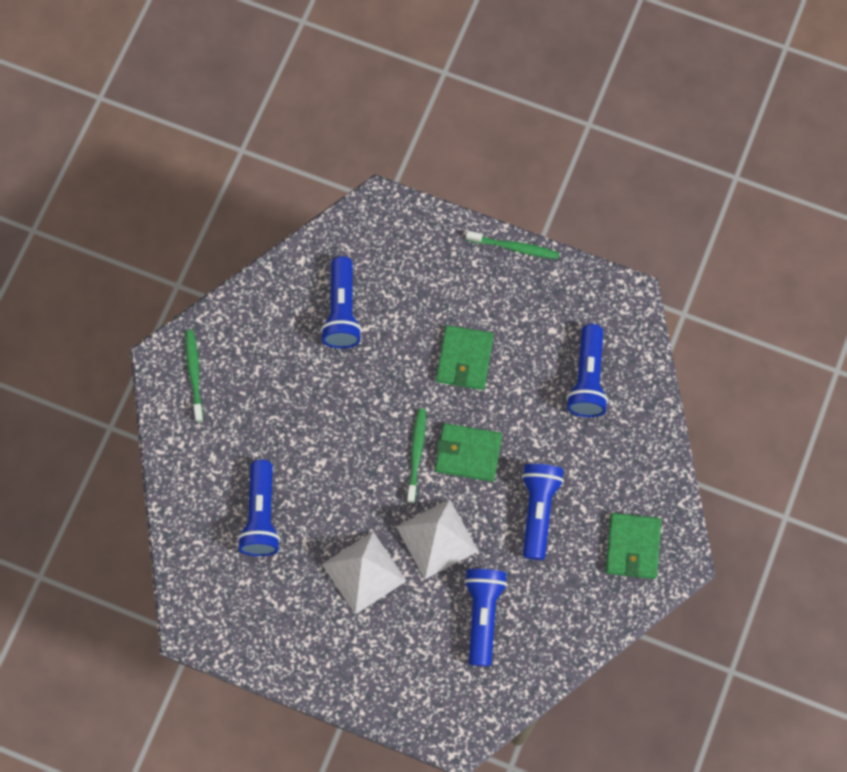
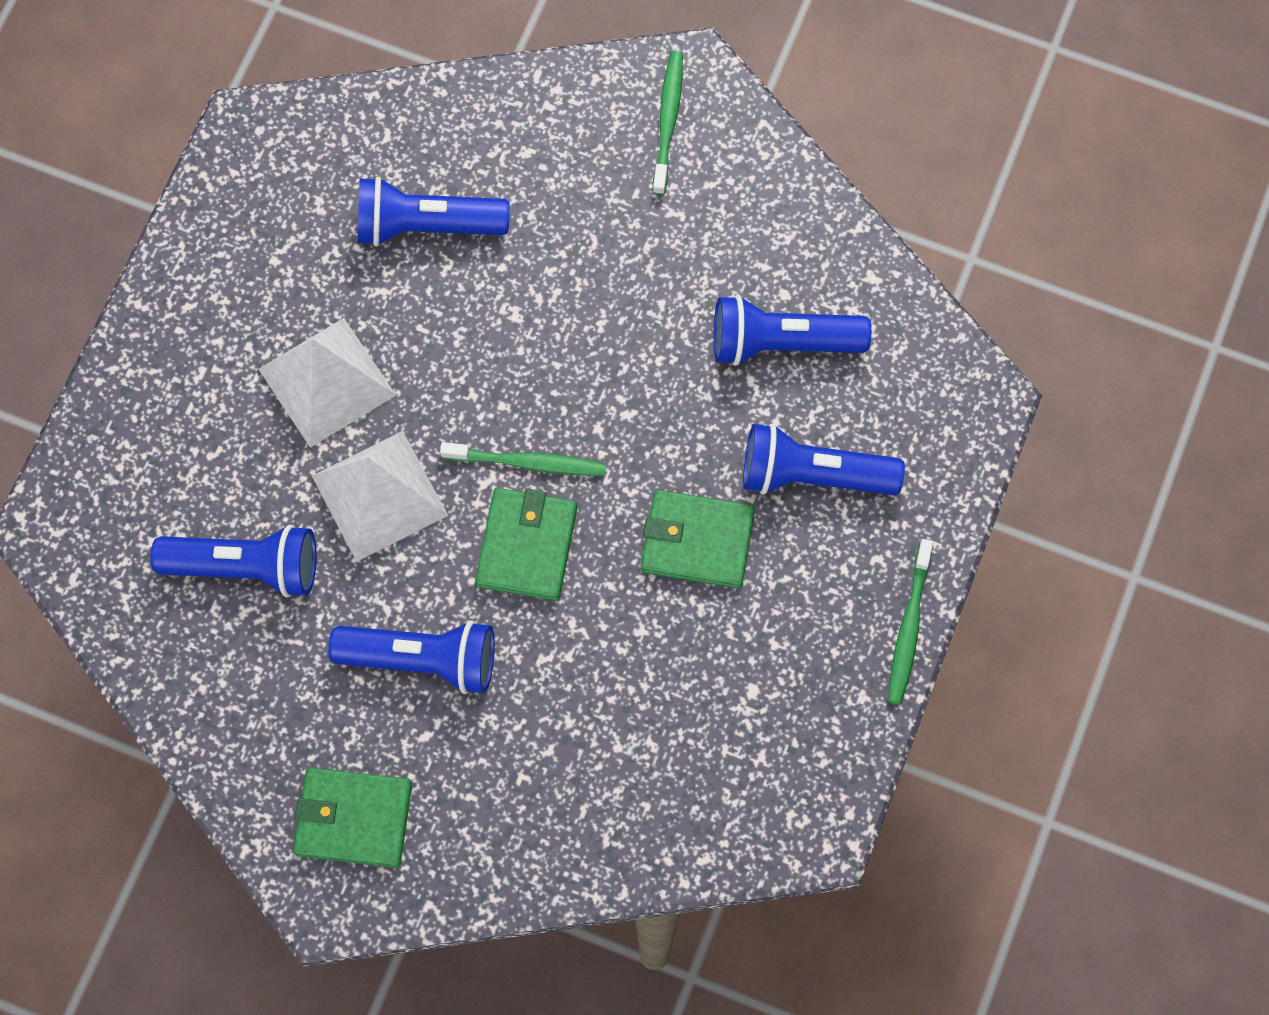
camera: 90 degrees right, 0 degrees up
green toothbrush [186,330,203,422] -> green toothbrush turned 75 degrees counterclockwise [653,51,683,195]
blue flashlight [566,324,608,417] -> blue flashlight moved to [743,424,905,495]

